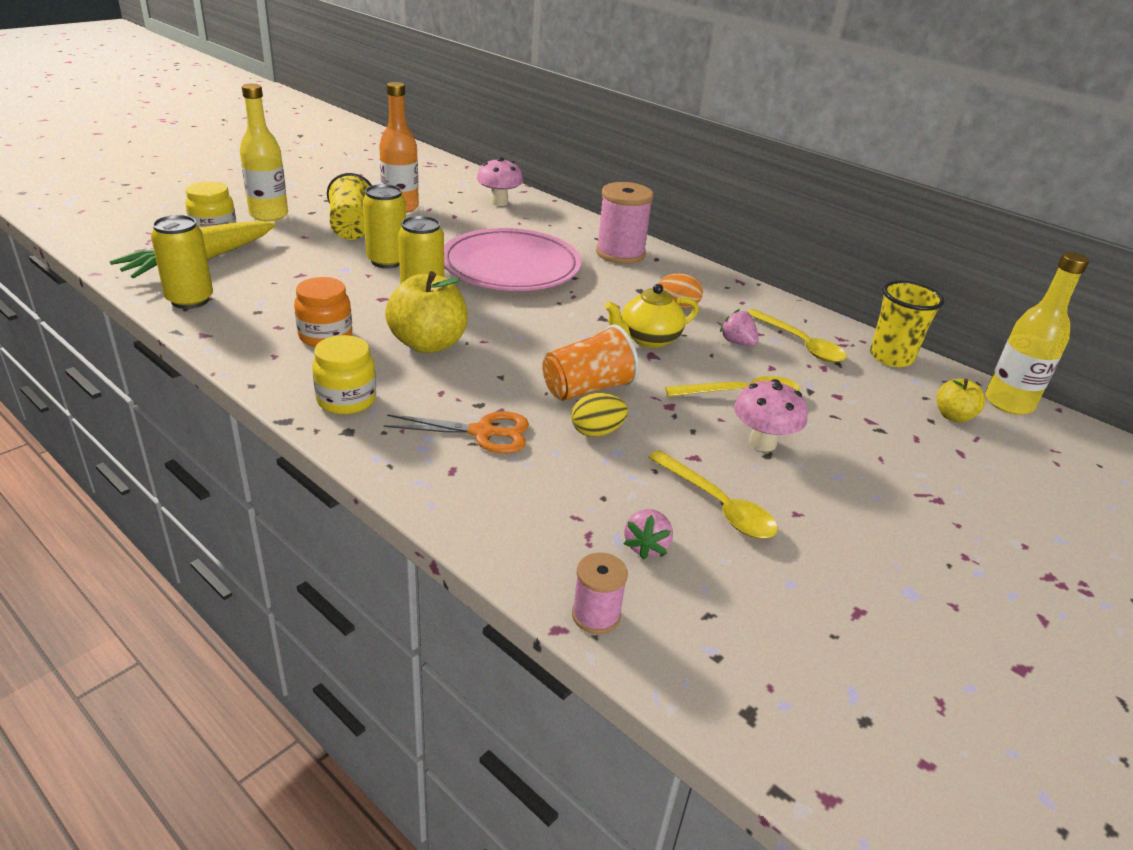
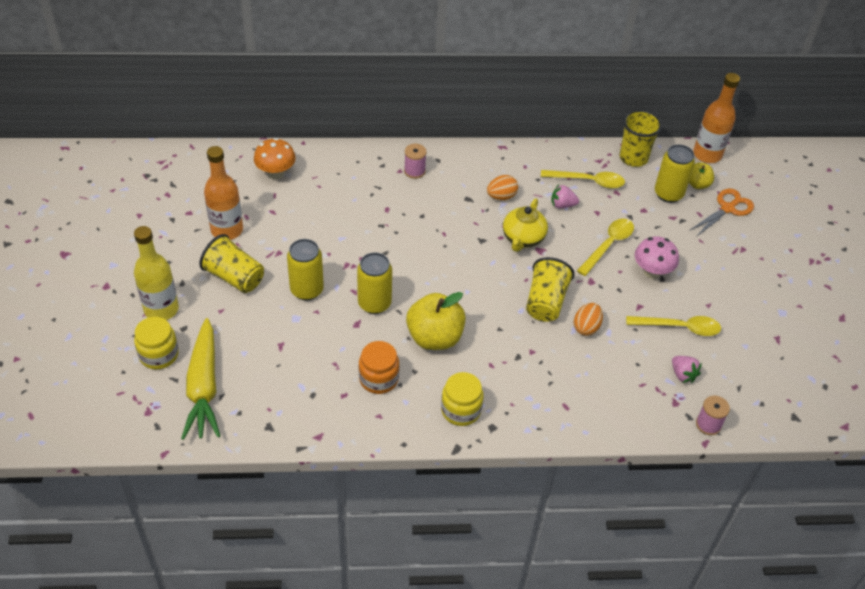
camera: 45 degrees left, 15 degrees up
yellow can [151,215,213,309] -> yellow can moved to [655,144,695,203]
orange scissors [384,411,529,453] -> orange scissors moved to [689,189,754,237]
pink plate [444,228,582,291] -> none
pink mushroom [476,157,523,206] -> orange mushroom [254,138,296,179]
orange cup [542,324,639,401] -> yellow cup [526,257,575,322]
yellow egg [571,393,628,437] -> orange egg [574,303,603,336]
pink spool [596,182,654,264] -> pink spool [404,144,427,179], size x0.54
yellow bottle [985,252,1089,415] -> orange bottle [693,73,740,163]

